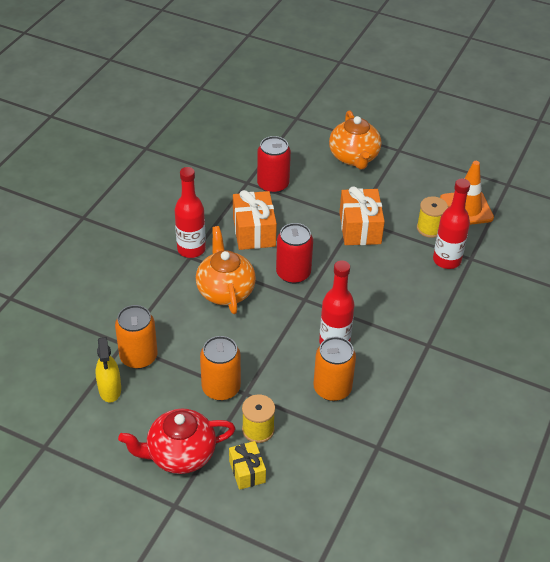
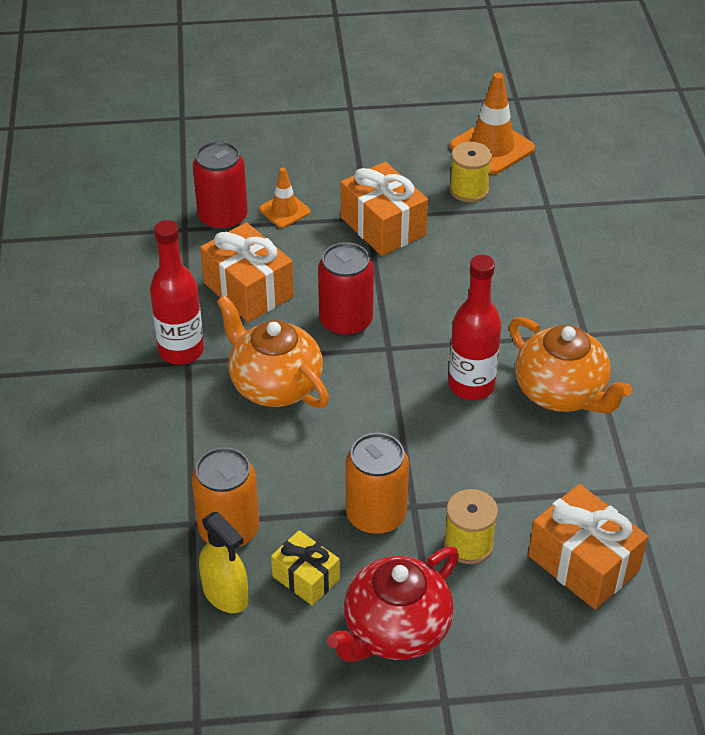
camera: 30 degrees left, 0 degrees up
yellow gift [229,441,266,490] -> yellow gift moved to [271,530,340,606]
orange can [313,337,356,401] -> none
orange teapot [329,110,381,170] -> orange teapot moved to [509,317,632,414]
red bottle [433,178,470,269] -> none
none -> orange traffic cone [259,168,310,228]
none -> orange gift [528,484,648,609]

